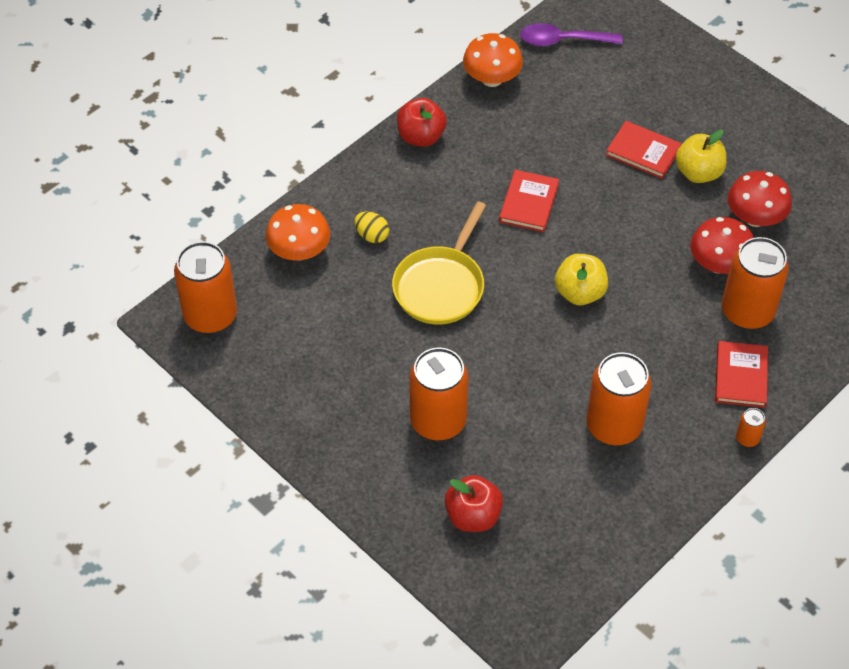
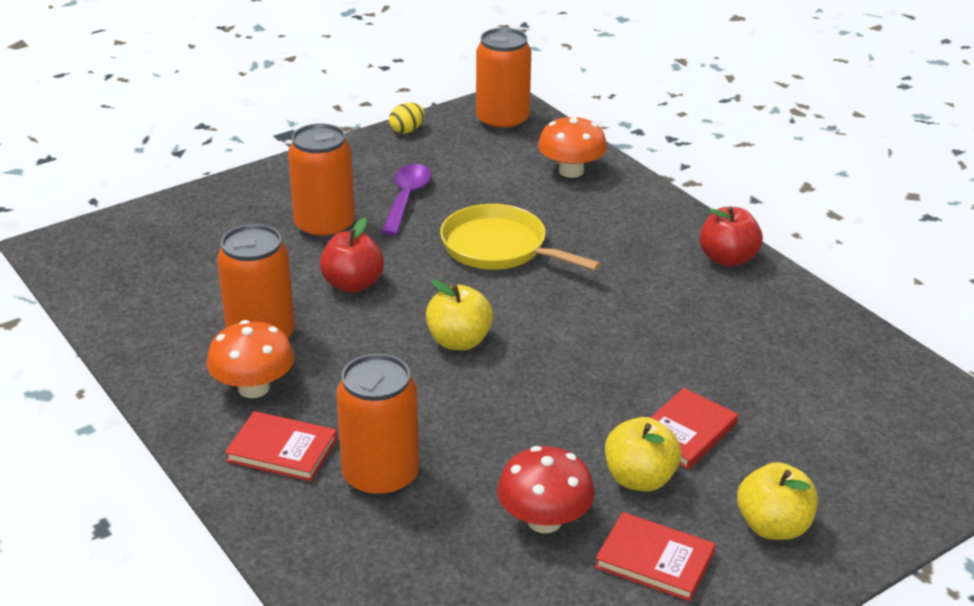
camera: 100 degrees right, 20 degrees down
yellow egg [355,212,389,243] -> yellow egg moved to [389,102,425,134]
red apple [444,475,503,532] -> red apple moved to [320,218,384,293]
orange mushroom [463,33,523,87] -> orange mushroom moved to [206,320,294,398]
red book [499,170,559,232] -> red book moved to [595,512,716,601]
purple spoon [520,23,622,46] -> purple spoon moved to [381,164,432,236]
red mushroom [690,217,754,274] -> none
orange can [736,408,766,447] -> none
none -> yellow apple [737,462,818,540]

